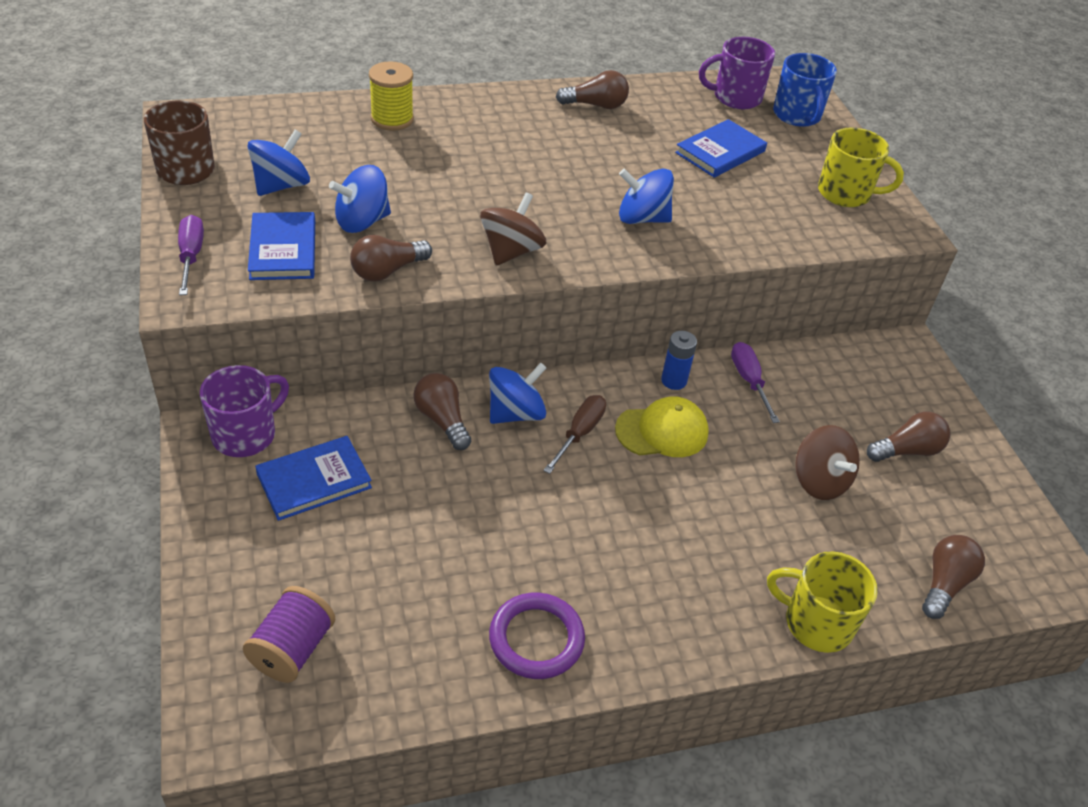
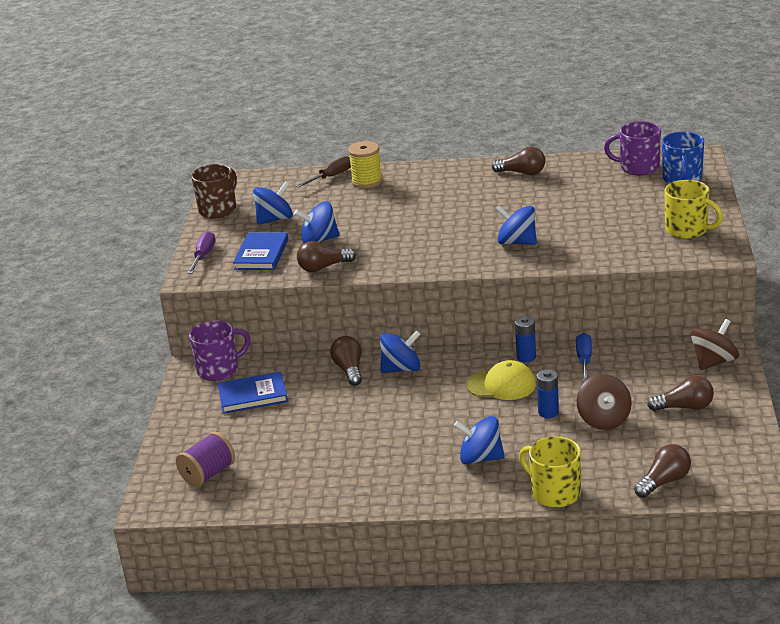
camera: 25 degrees right, 15 degrees down
brown spinning top [480,192,546,266] -> brown spinning top moved to [691,319,739,370]
purple ring [489,593,585,679] -> none
brown screwdriver [543,395,606,474] -> brown screwdriver moved to [296,156,351,187]
blue book [675,119,767,178] -> none
purple screwdriver [731,342,780,423] -> blue screwdriver [576,333,592,382]
none -> blue spinning top [454,416,505,464]
none -> blue battery [537,369,559,418]

